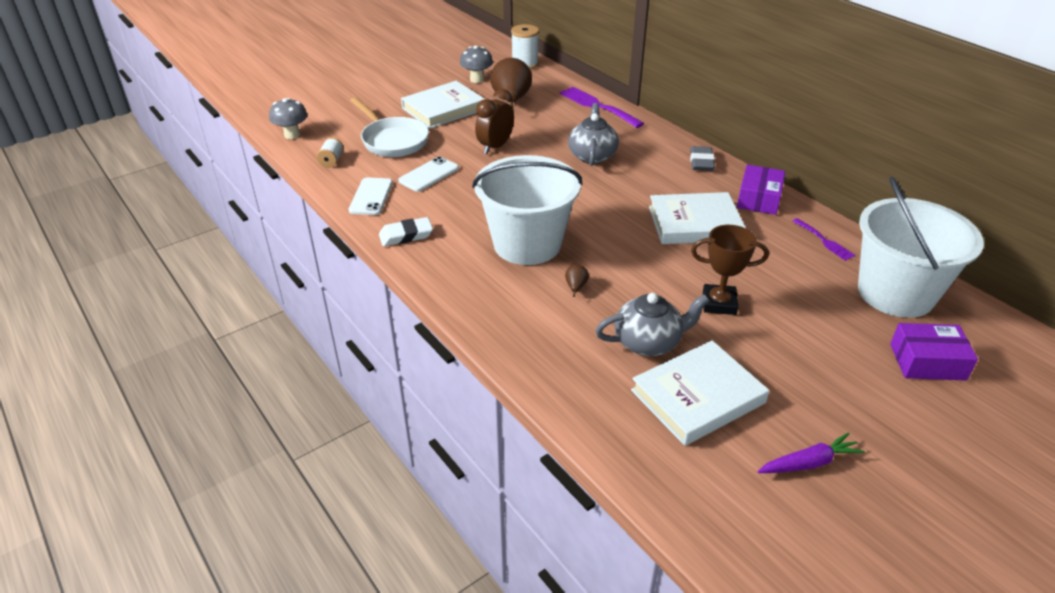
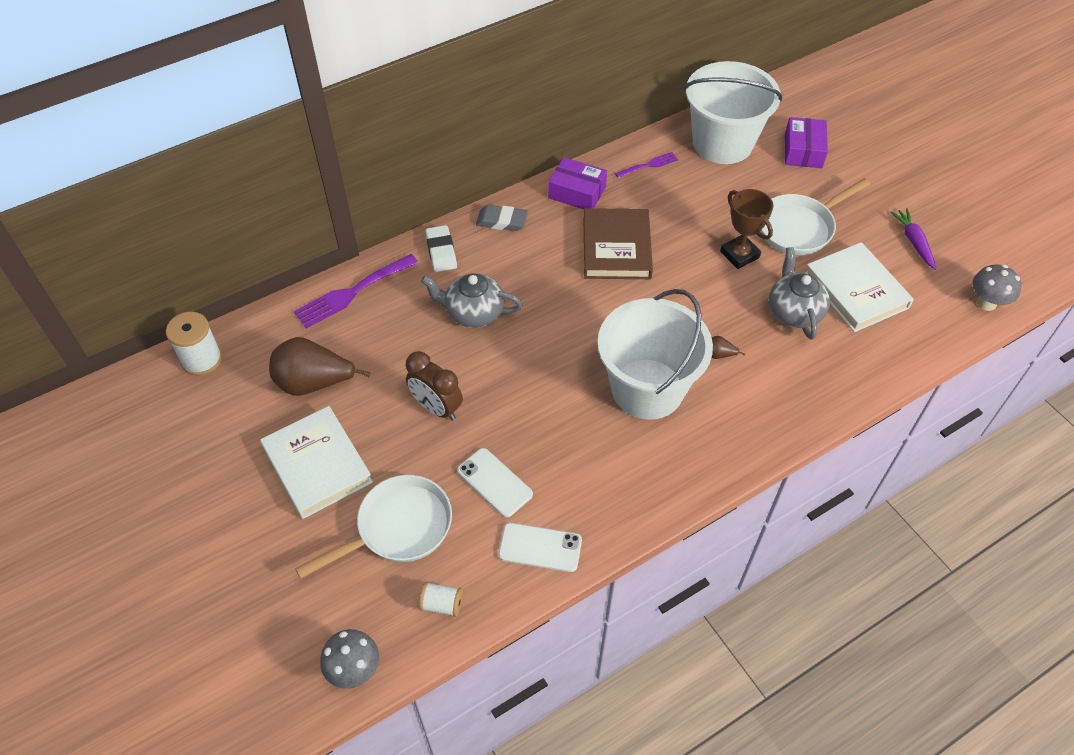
camera: 85 degrees left, 15 degrees up
white eraser [379,217,433,246] -> white eraser moved to [425,225,457,272]
grey mushroom [460,45,493,83] -> grey mushroom moved to [972,264,1021,311]
white book [649,192,746,244] -> brown book [583,208,653,279]
brown trophy [691,225,769,315] -> brown trophy turned 45 degrees counterclockwise [720,189,773,269]
none -> white pan [760,178,870,255]

